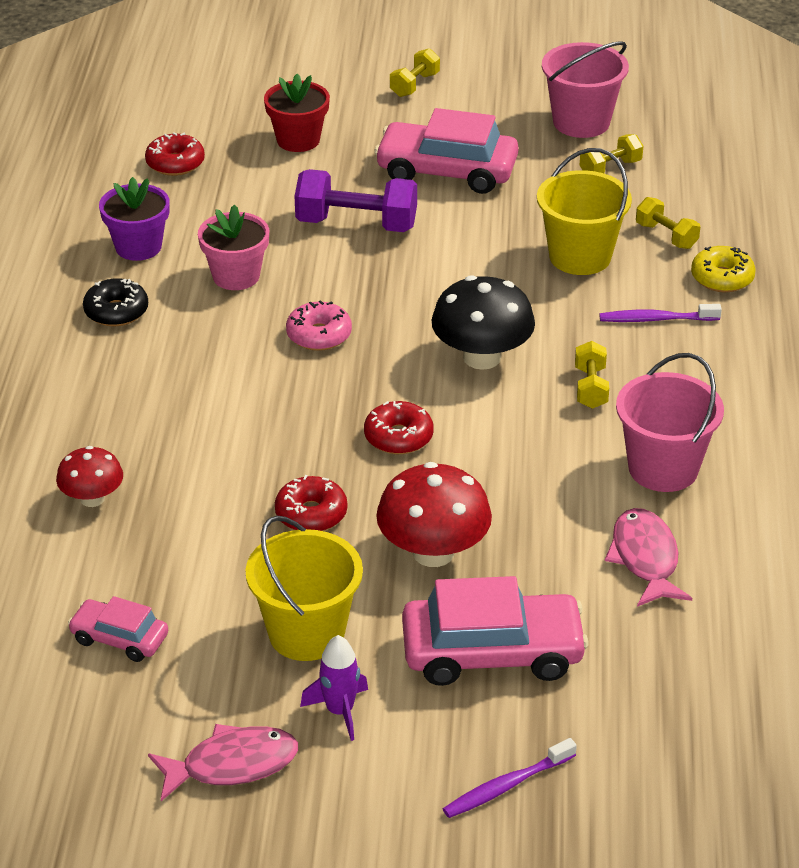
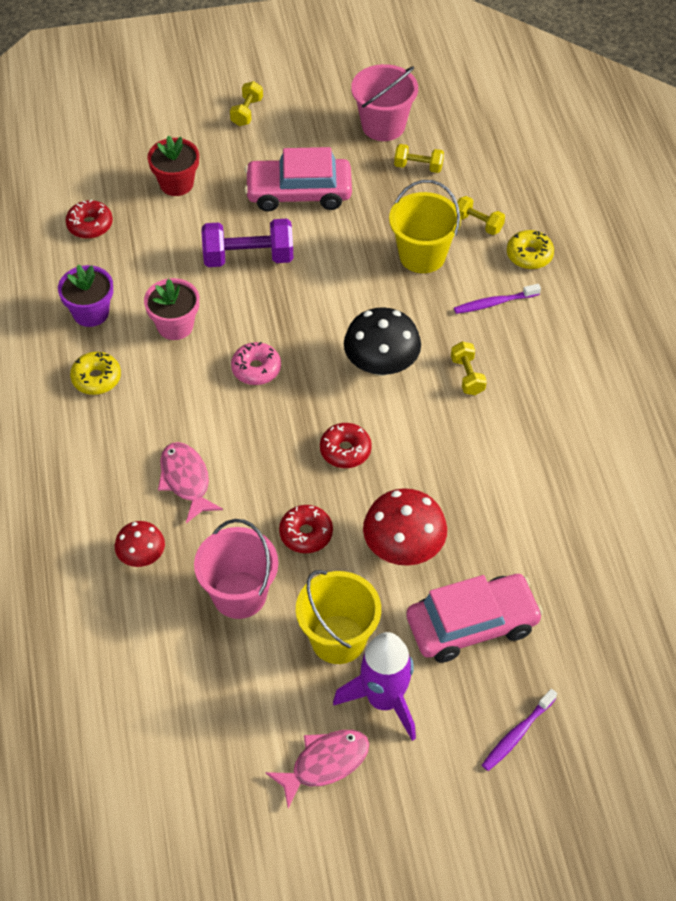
camera: 15 degrees left, 15 degrees up
pink car [68,596,168,662] -> none
black donut [83,278,148,326] -> yellow donut [70,352,121,395]
purple rocket [300,635,368,741] -> purple rocket [333,632,416,741], size x1.76
yellow dumbbell [580,134,643,173] -> yellow dumbbell turned 60 degrees clockwise [394,144,444,173]
pink fish [605,508,692,607] -> pink fish moved to [158,442,223,523]
pink bucket [616,353,724,492] -> pink bucket moved to [194,519,278,619]

